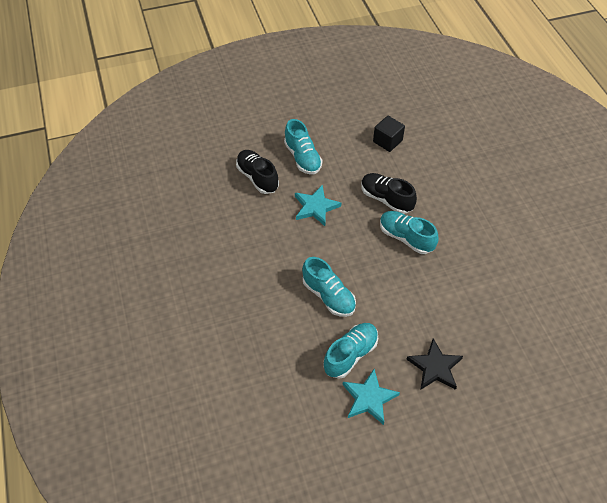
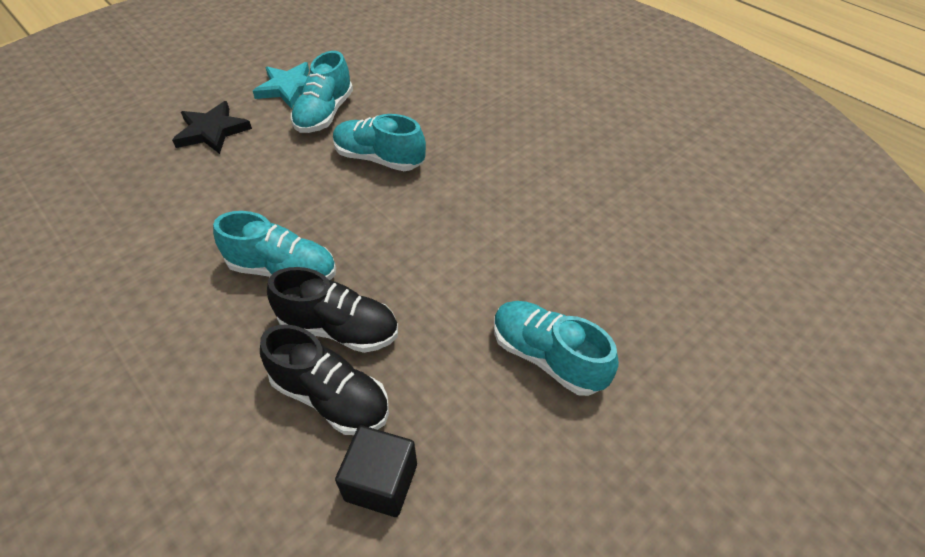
camera: 155 degrees right, 5 degrees down
black shoe [236,150,279,194] -> black shoe moved to [260,324,389,435]
turquoise star [295,185,341,226] -> none

